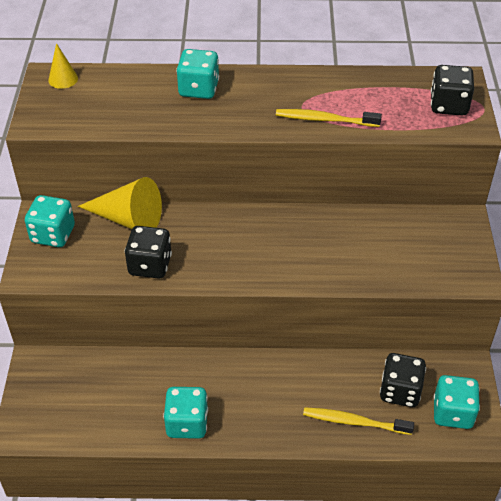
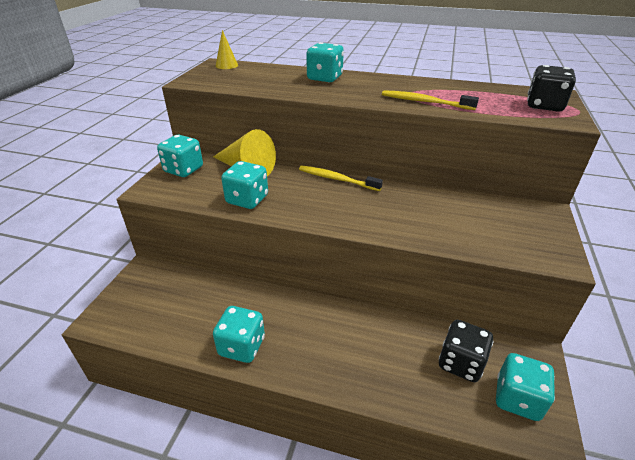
camera: 15 degrees right, 10 degrees down
black dice [125,226,172,279] -> turquoise dice [221,161,268,209]
yellow toothbrush [303,407,414,435] -> yellow toothbrush moved to [299,165,383,191]

